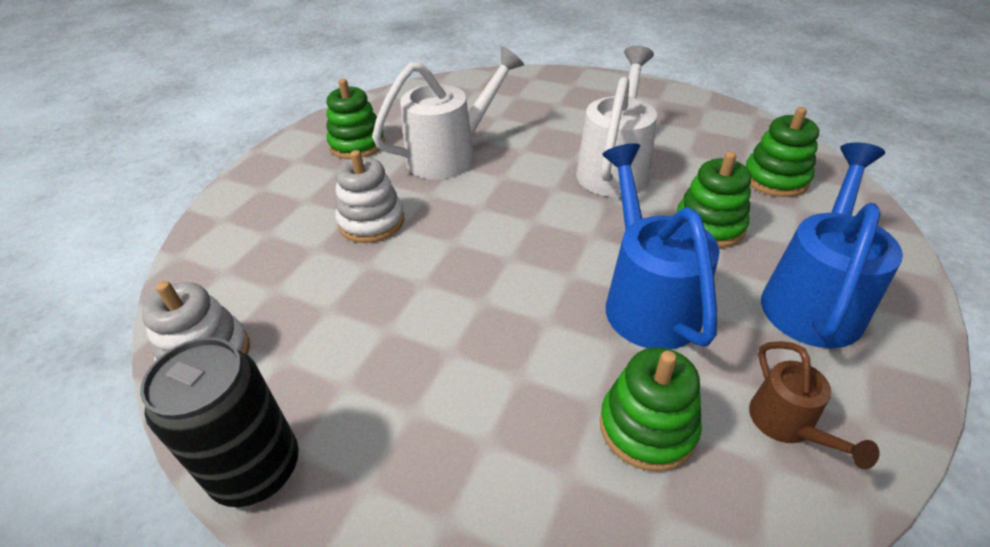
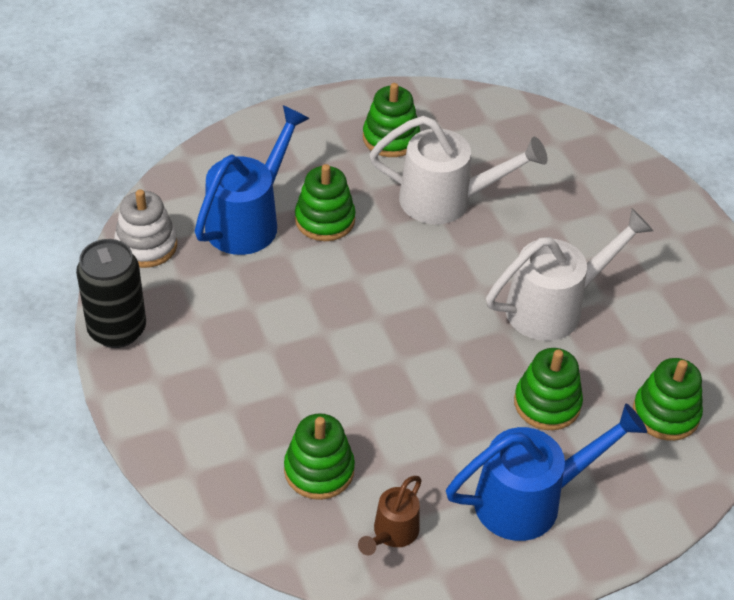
camera: 40 degrees right, 5 degrees up
white stacking toy [335,150,404,243] -> green stacking toy [295,164,356,241]
blue watering can [602,143,720,349] -> blue watering can moved to [195,105,310,255]

